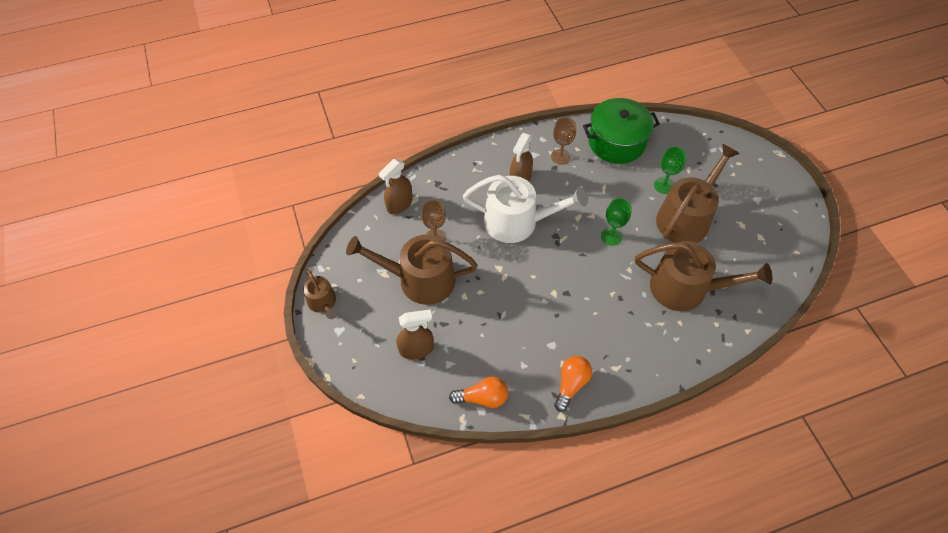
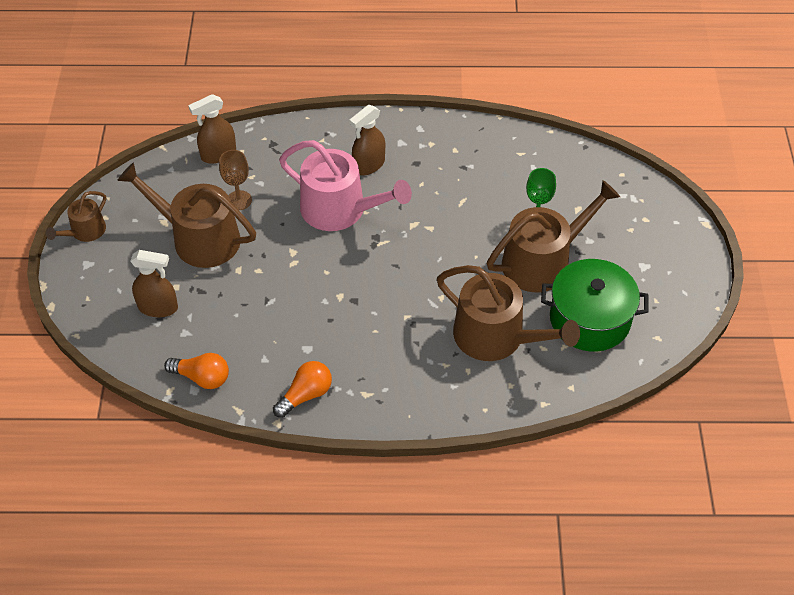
camera: 20 degrees right, 5 degrees down
brown watering can [303,269,337,319] -> brown watering can turned 45 degrees clockwise [46,191,106,242]
white watering can [463,175,587,243] -> pink watering can [279,140,412,231]
brown goblet [551,117,576,165] -> none
green pot [583,98,660,164] -> green pot moved to [541,259,648,352]
green goblet [601,198,632,246] -> none

